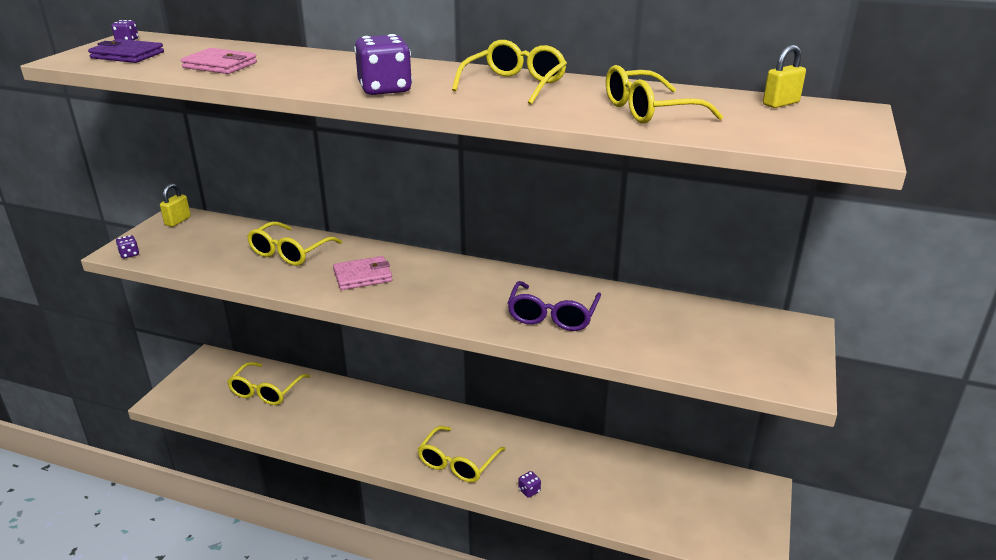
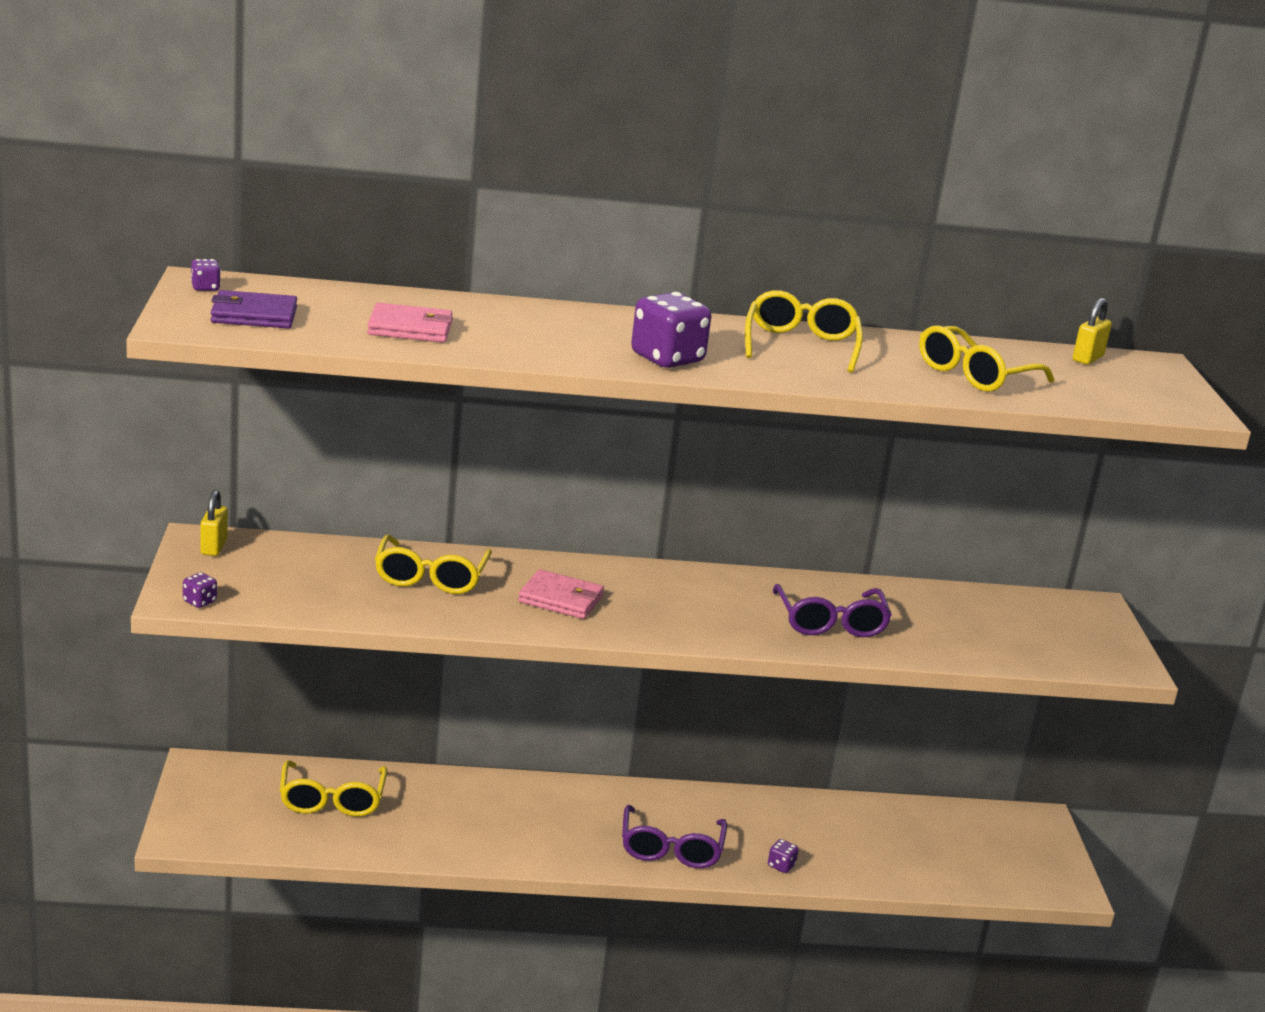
camera: 25 degrees left, 5 degrees down
pink wallet [333,256,393,290] -> pink wallet turned 60 degrees clockwise [518,569,604,619]
yellow glasses [417,426,505,482] -> purple glasses [622,805,727,868]

